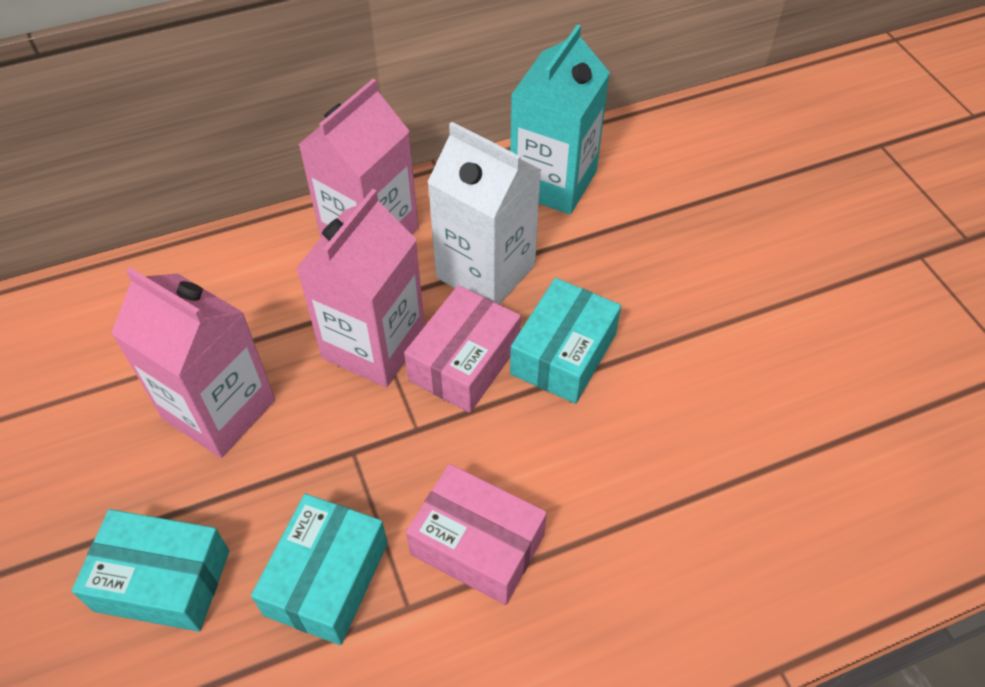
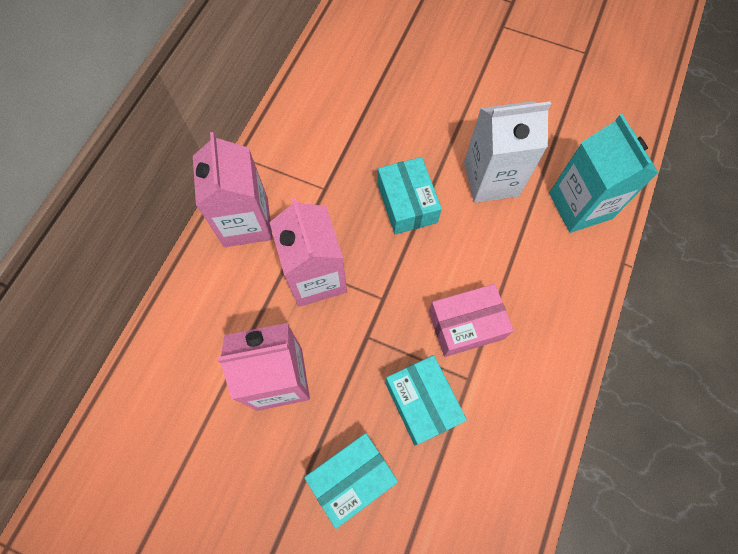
camera: 45 degrees left, 15 degrees up
pink box [404,285,521,413] -> none
white carton [427,122,541,305] -> white carton moved to [464,101,551,203]
turquoise carton [510,25,610,215] -> turquoise carton moved to [549,114,658,233]

